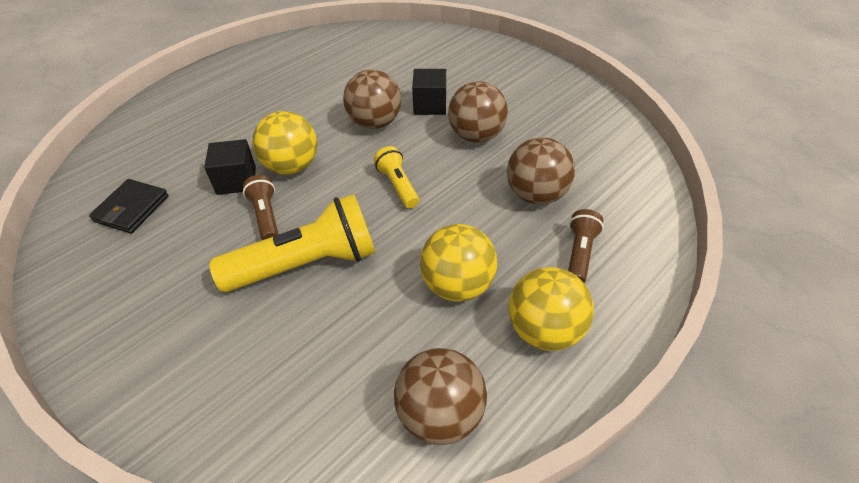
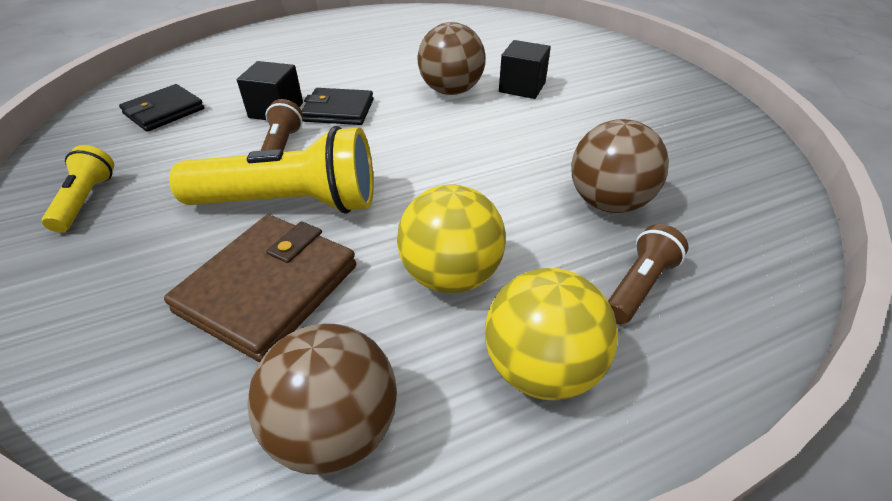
camera: 20 degrees right, 5 degrees down
yellow ball [252,111,317,175] -> black wallet [301,88,374,125]
yellow flashlight [374,146,419,208] -> yellow flashlight moved to [42,145,114,232]
brown ball [448,81,508,143] -> none
none -> brown wallet [164,215,356,362]

